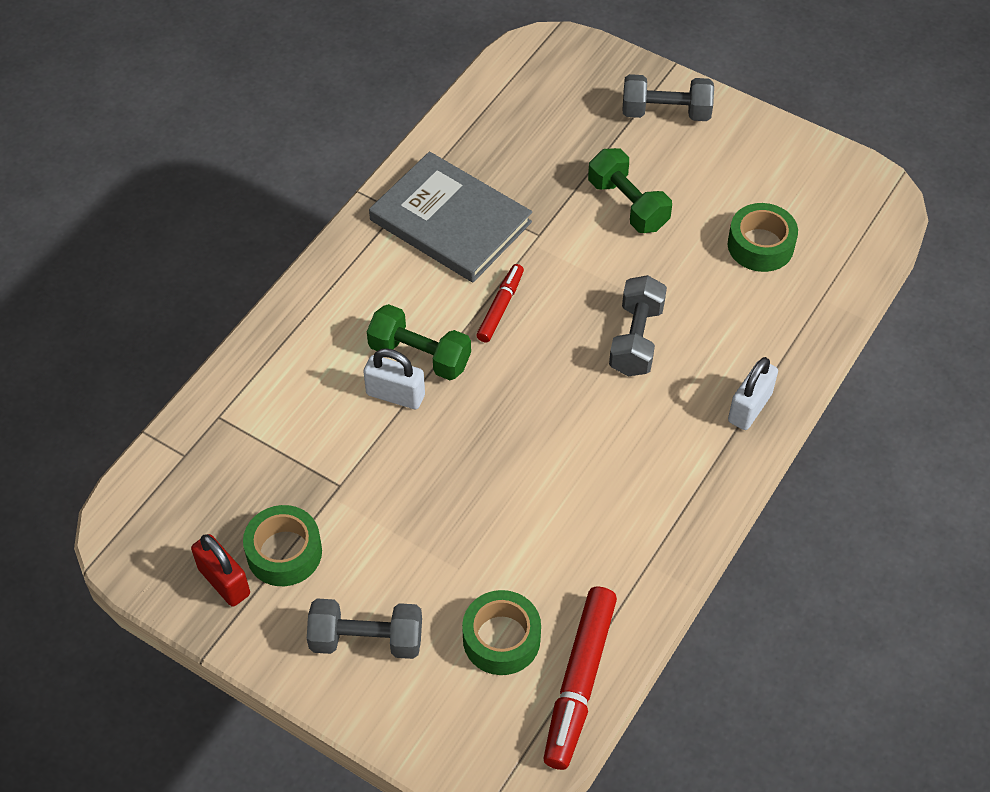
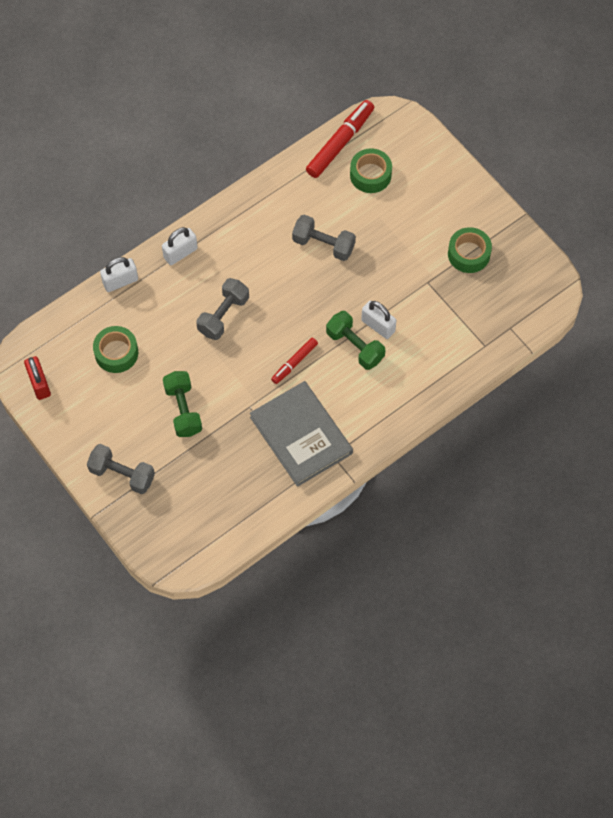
camera: 160 degrees left, 10 degrees up
red padlock [191,534,250,607] -> red padlock moved to [24,356,51,400]
grey dumbbell [307,598,422,659] -> grey dumbbell moved to [292,215,356,261]
none -> white padlock [100,257,138,292]

